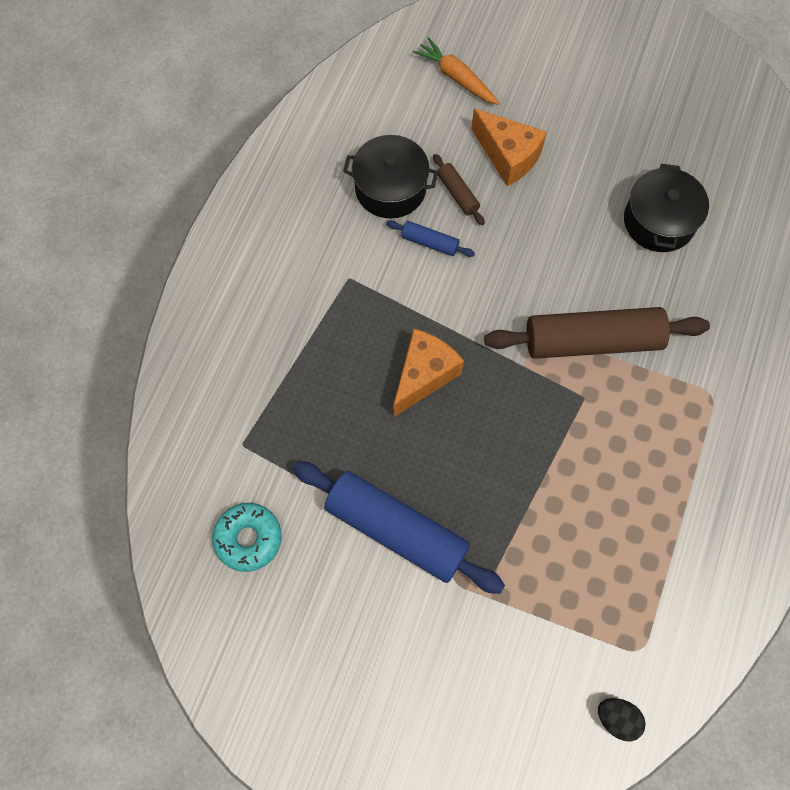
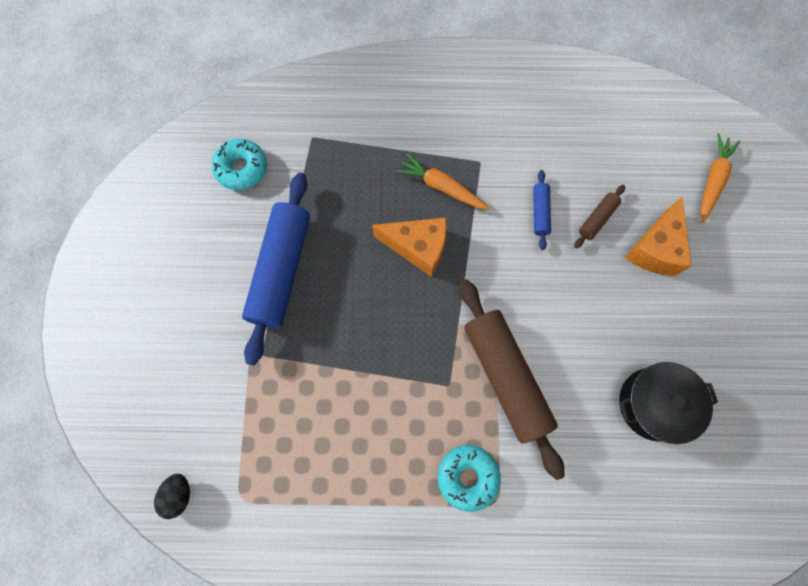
camera: 70 degrees right, 5 degrees up
black pot [343,135,438,219] -> none
none -> orange carrot [396,153,490,210]
none -> turquoise donut [438,445,501,512]

